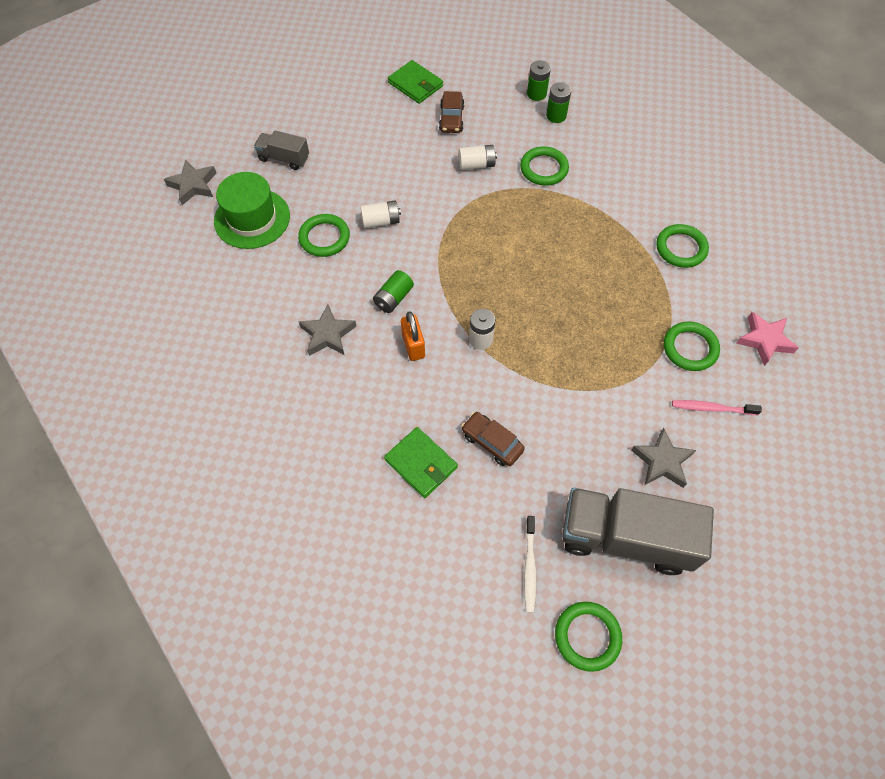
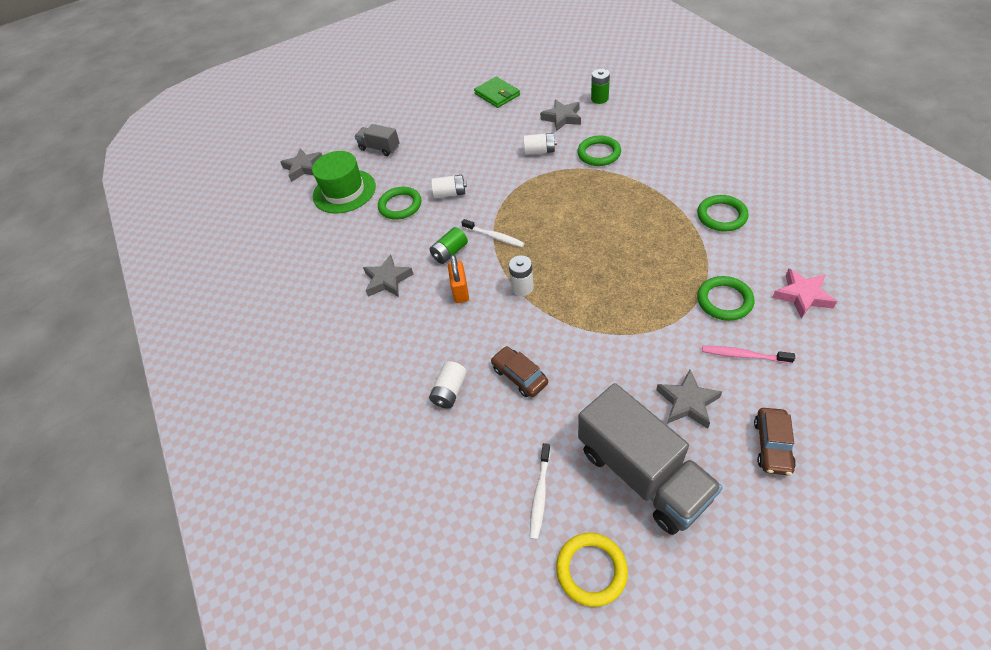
camera: 15 degrees right, 10 degrees down
green wallet [384,427,458,498] -> white battery [429,361,467,409]
brown car [439,91,465,133] -> brown car moved to [754,408,796,475]
green battery [546,82,571,123] -> none
green ring [555,602,622,672] -> yellow ring [556,533,628,607]
grey truck [562,488,714,575] -> grey truck turned 150 degrees counterclockwise [578,383,723,535]
none -> white toothbrush [461,219,525,247]
none -> grey star [540,99,581,131]

